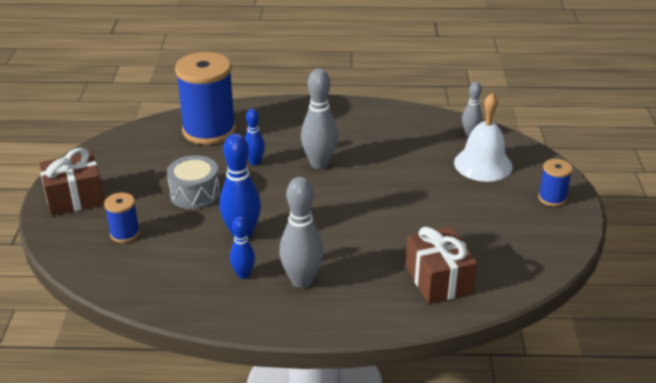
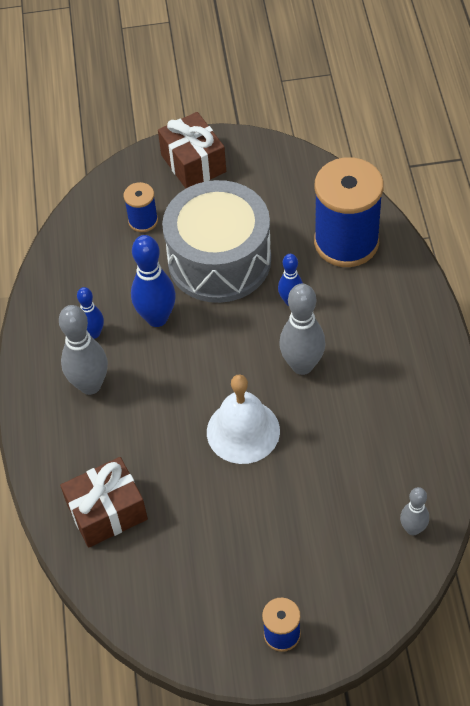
camera: 85 degrees right, 20 degrees up
grey drum [167,155,220,209] -> grey drum [162,180,271,303], size x1.87
white bell [454,93,512,182] -> white bell moved to [207,374,280,464]

